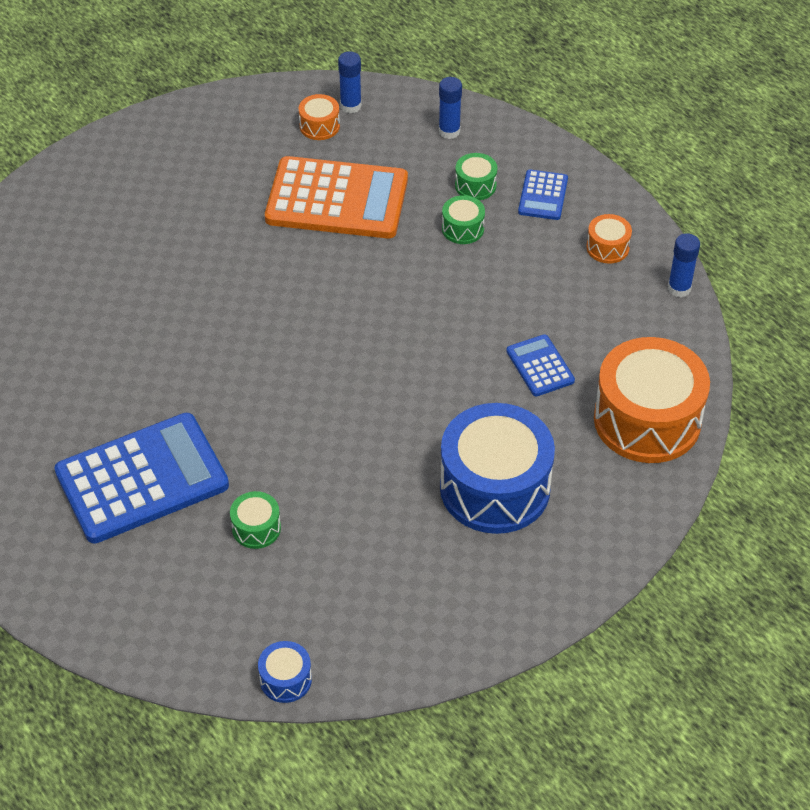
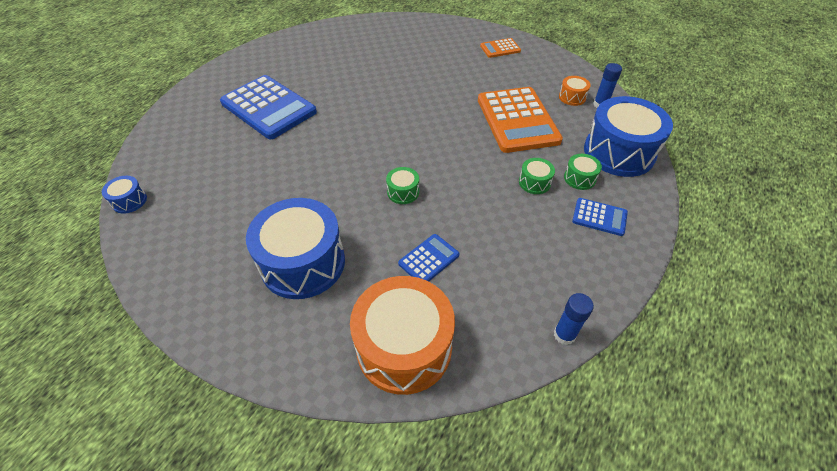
camera: 70 degrees right, 0 degrees up
green drum [230,491,281,549] -> green drum moved to [386,167,419,204]
blue glue stick [439,77,462,139] -> blue drum [584,96,673,177]
blue calculator [518,169,568,220] -> blue calculator turned 150 degrees counterclockwise [572,198,628,236]
orange drum [586,214,632,264] -> none
none -> orange calculator [480,38,521,58]

